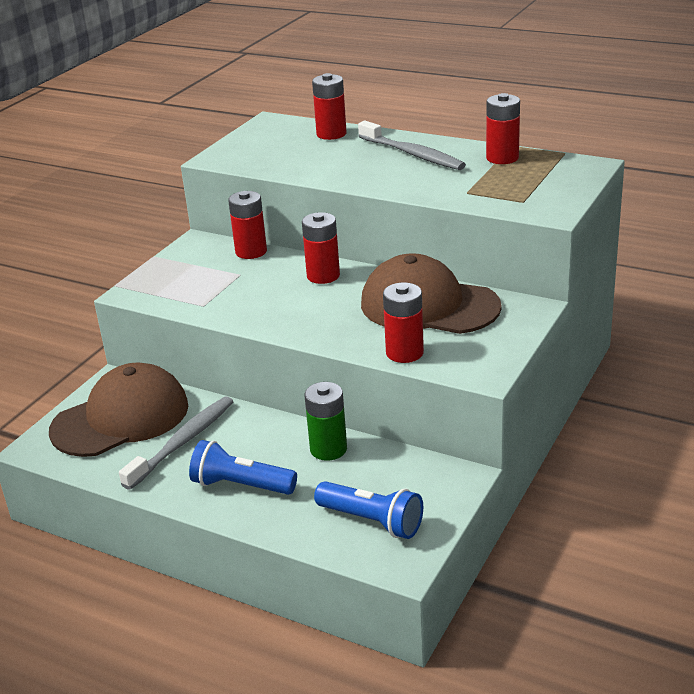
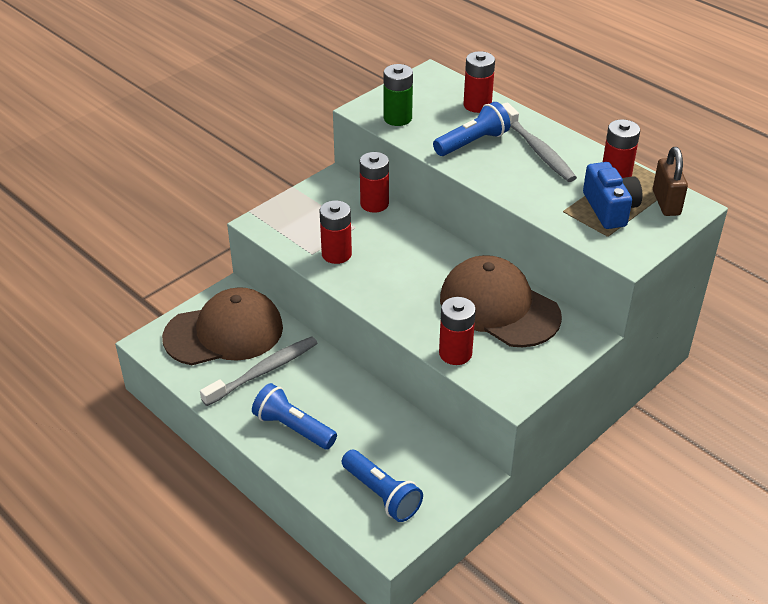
camera: 15 degrees right, 10 degrees up
red battery [302,212,340,284] -> red battery moved to [320,200,352,264]
green battery [304,382,347,461] -> green battery moved to [384,64,413,126]
none -> blue flashlight [433,102,510,156]
none -> blue camera [583,162,642,229]
none -> brown padlock [653,147,688,216]

